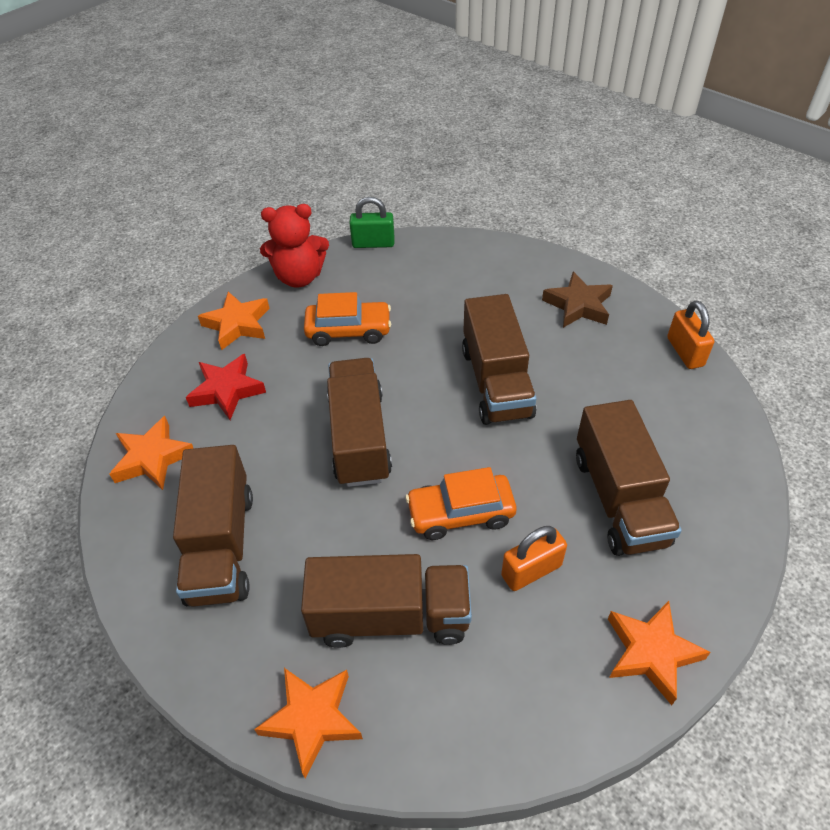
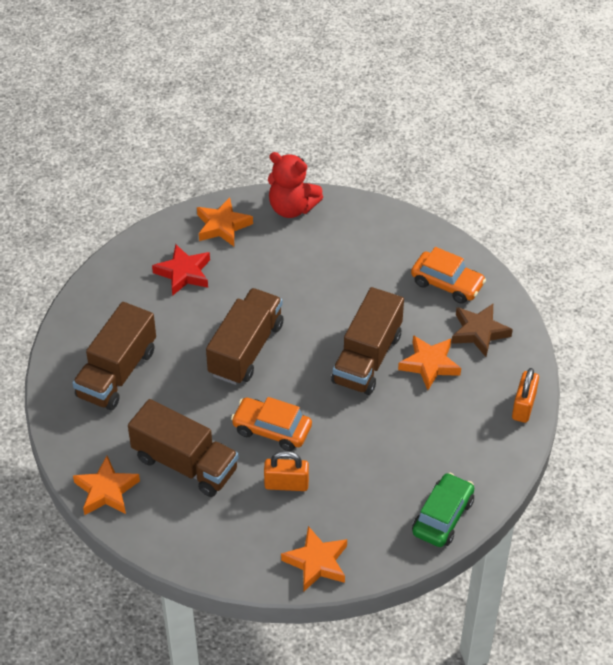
camera: 30 degrees right, 0 degrees up
orange star [109,416,194,490] -> orange star moved to [398,335,461,390]
orange car [304,292,391,346] -> orange car moved to [411,247,486,304]
green padlock [349,197,395,248] -> none
brown truck [576,400,682,556] -> none
none -> green car [412,473,474,547]

